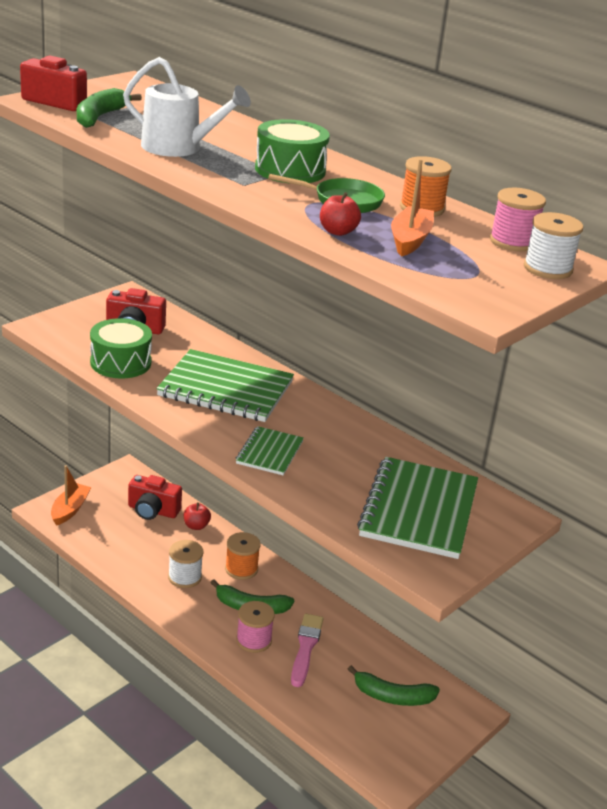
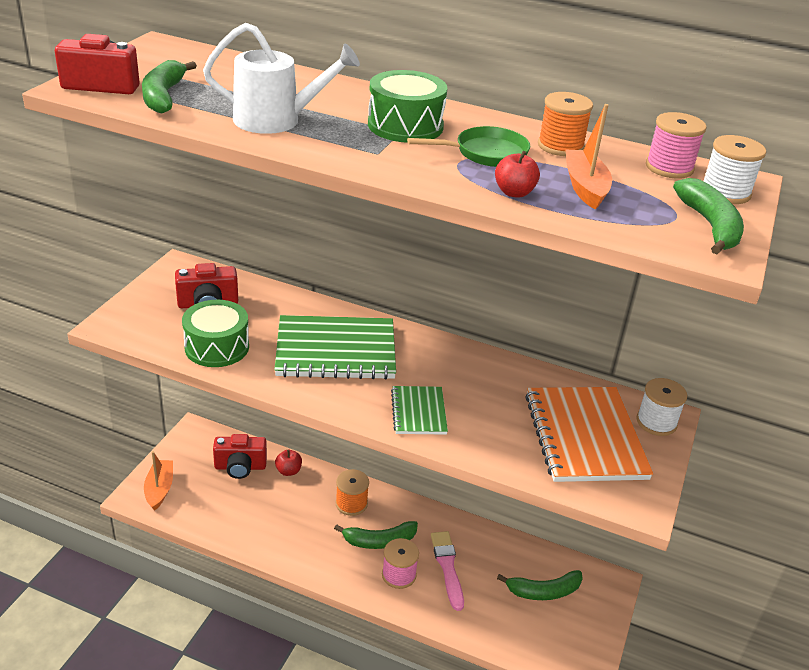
camera: 20 degrees left, 5 degrees up
white spool [168,540,203,588] -> white spool moved to [636,378,687,436]
green notebook [357,457,478,559] -> orange notebook [525,387,653,482]
none -> green banana [673,178,744,254]

